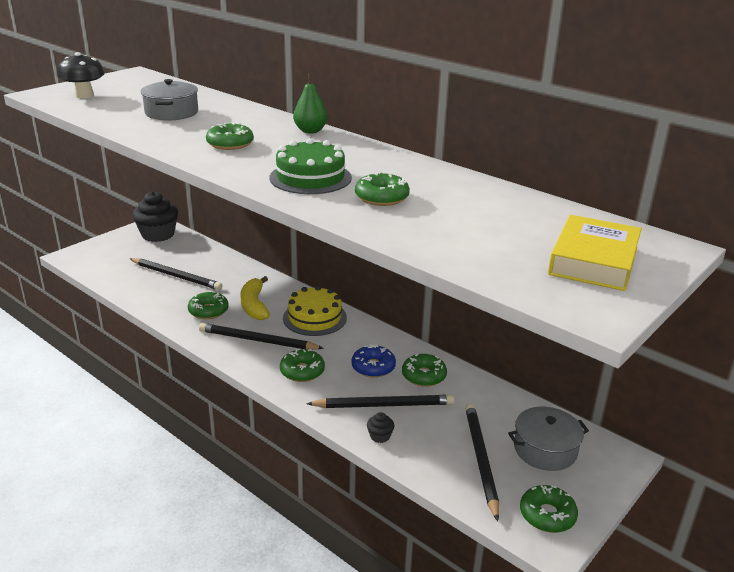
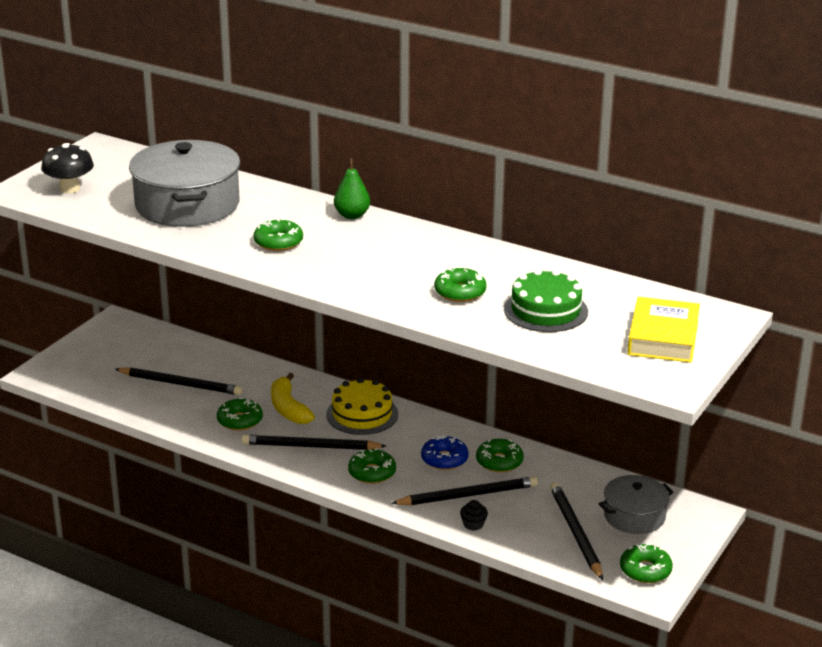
camera: 10 degrees left, 0 degrees up
black cupcake [132,191,178,242] -> none
grey pot [141,79,198,120] -> grey pot [129,140,240,227], size x1.78
green cake [269,138,352,194] -> green cake moved to [504,269,588,332]

